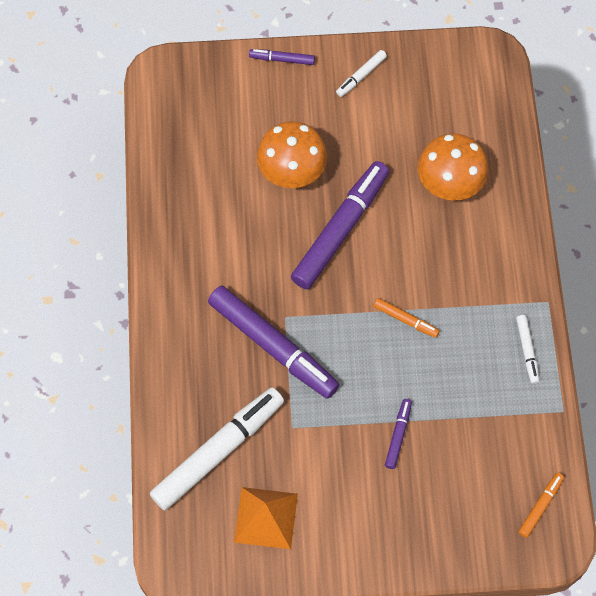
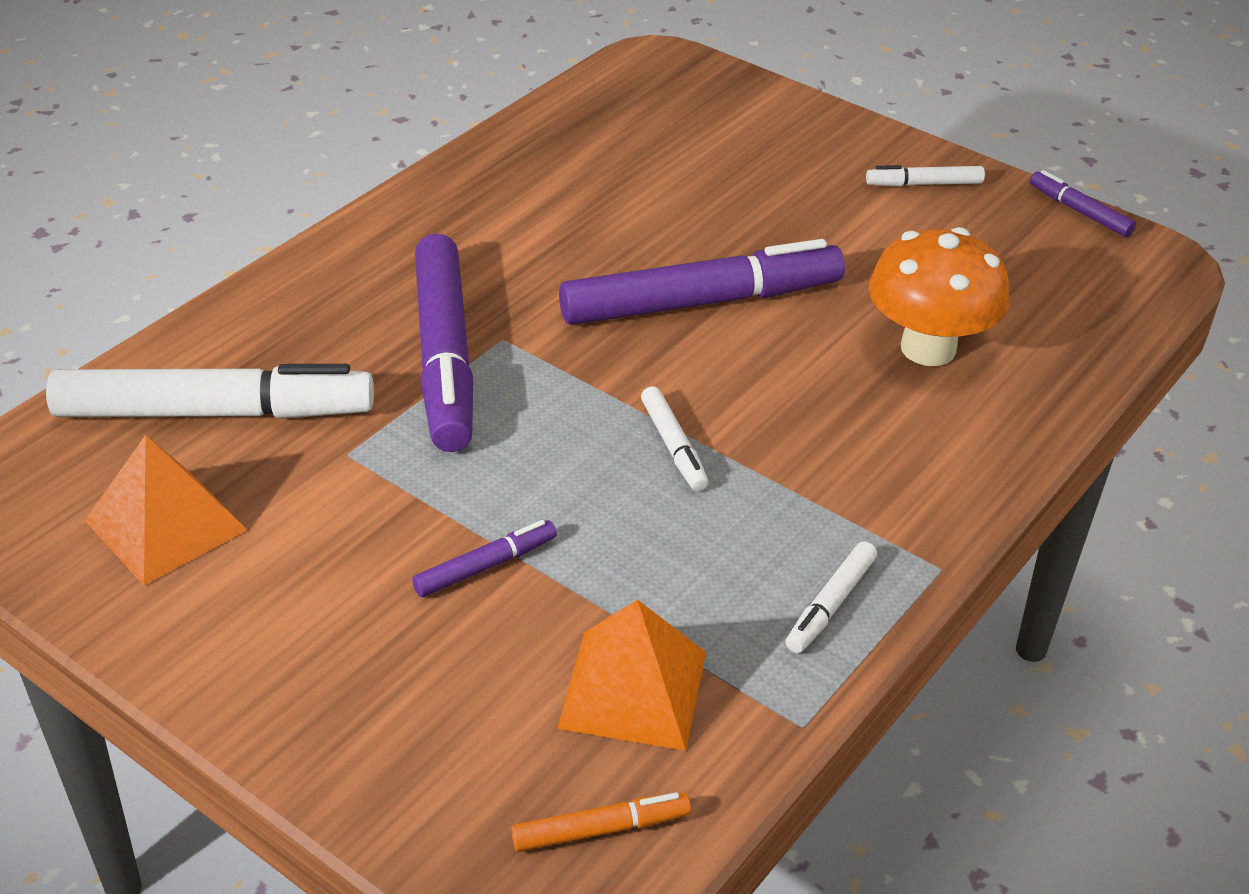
camera: 40 degrees right, 25 degrees down
purple marker [249,49,315,65] -> purple marker moved to [1030,170,1136,237]
orange mushroom [257,121,327,188] -> none
orange marker [373,298,440,338] -> white marker [641,386,709,491]
none -> orange pyramid [557,599,706,751]

